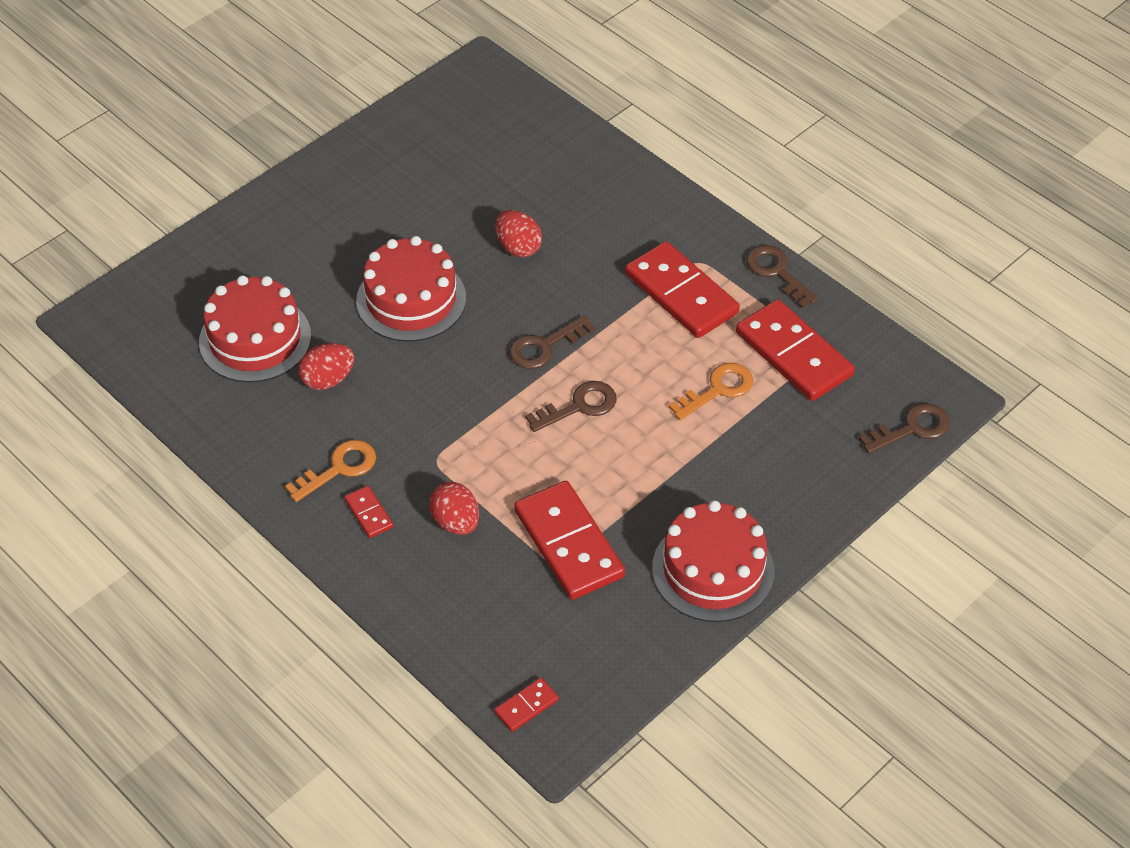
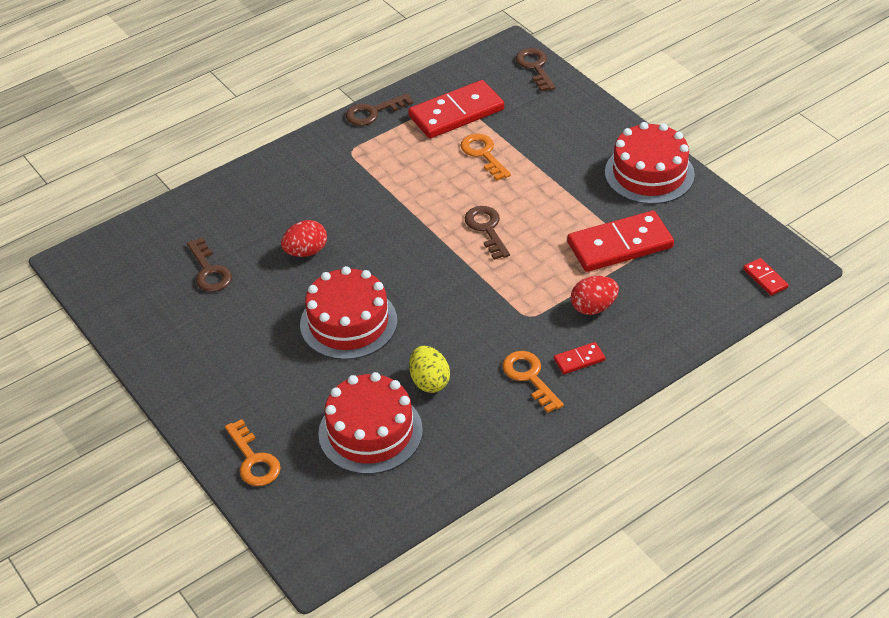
camera: 80 degrees left, 5 degrees down
red egg [298,343,354,390] -> yellow egg [409,346,450,393]
brown key [509,315,595,369] -> brown key moved to [187,237,232,292]
red domino [625,241,740,338] -> none
none -> orange key [225,419,281,486]

